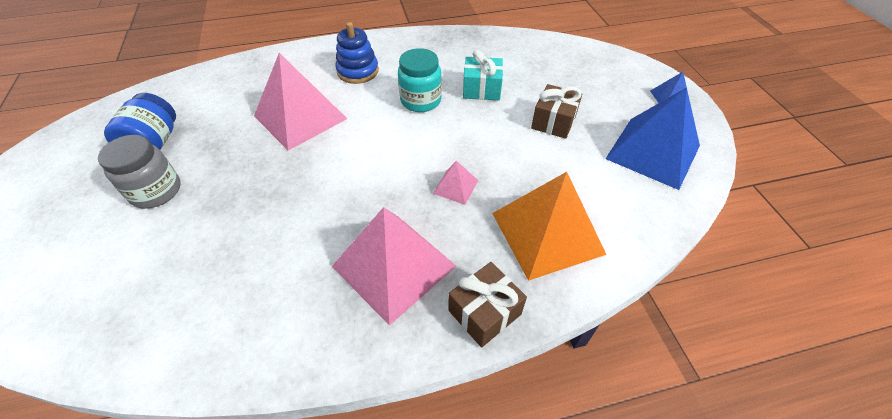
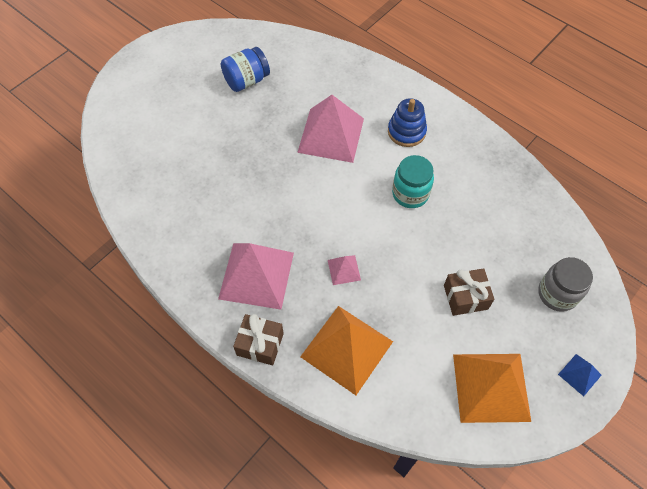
camera: 55 degrees right, 10 degrees up
grey jar [98,135,181,209] -> grey jar moved to [538,257,593,312]
turquoise gift [463,50,503,100] -> none
blue pyramid [606,87,700,190] -> orange pyramid [453,354,531,423]

